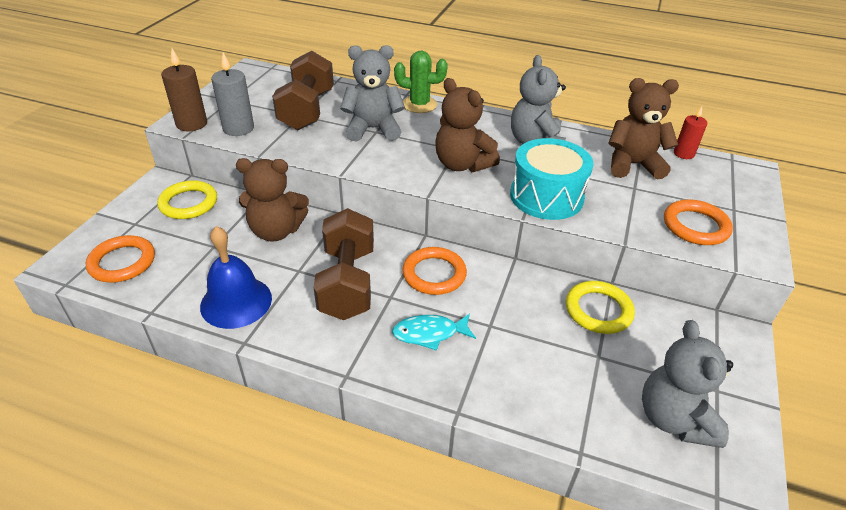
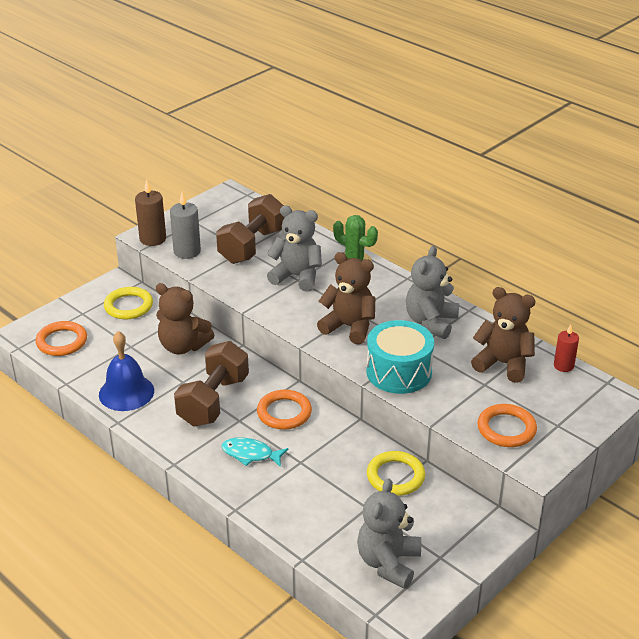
camera: 25 degrees right, 5 degrees down
brown teddy bear [435,78,500,172] -> brown teddy bear turned 135 degrees clockwise [317,252,375,344]

